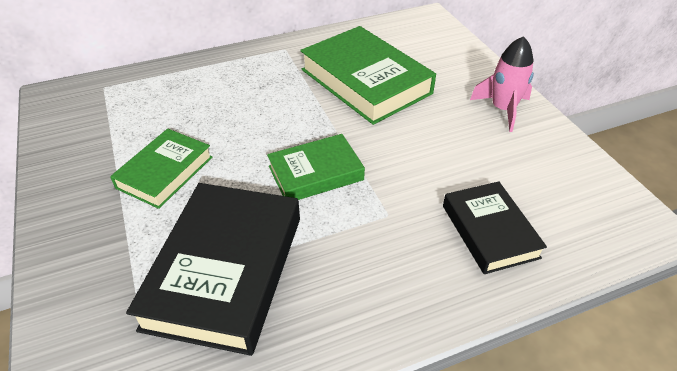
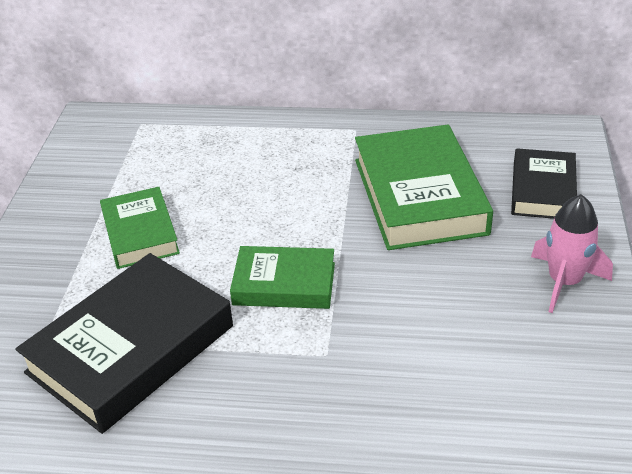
camera: 30 degrees right, 5 degrees down
green book [110,129,212,209] -> green book turned 75 degrees counterclockwise [100,187,180,269]
black book [443,181,547,274] -> black book moved to [511,148,577,219]

